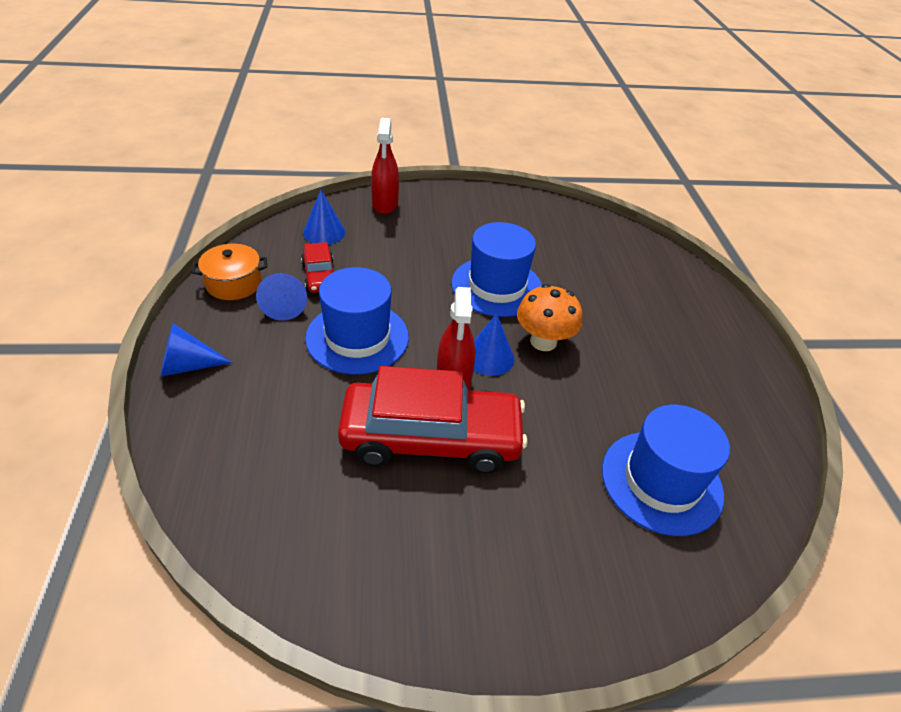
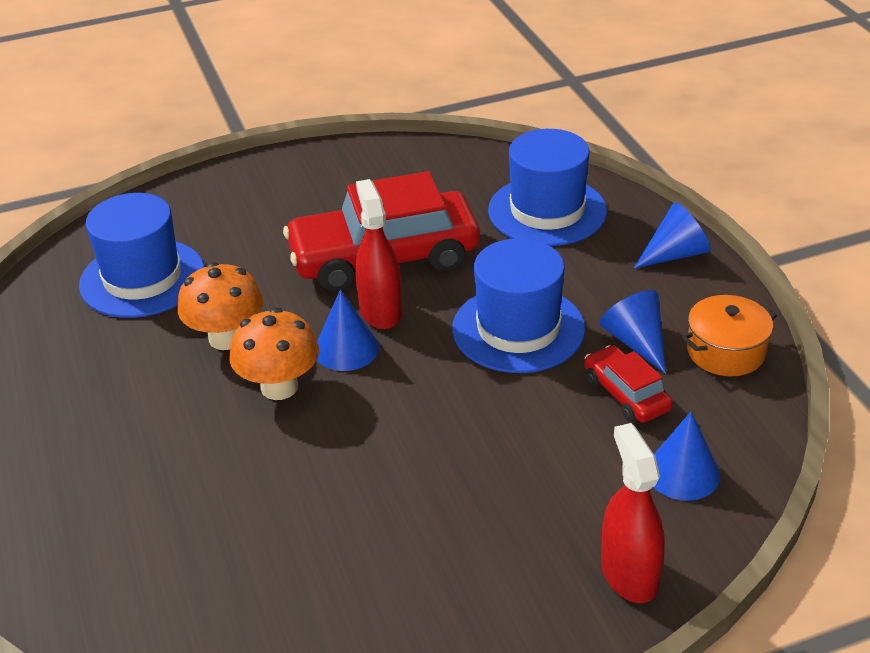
camera: 170 degrees right, 5 degrees down
blue hat [451,222,542,317] -> blue hat moved to [488,129,607,246]
none -> orange mushroom [178,262,263,350]

